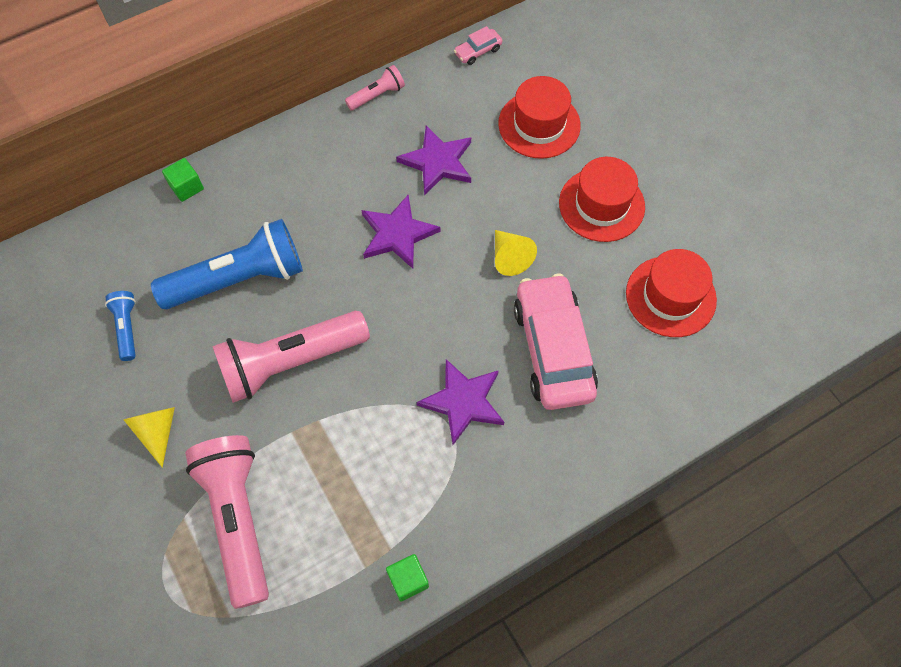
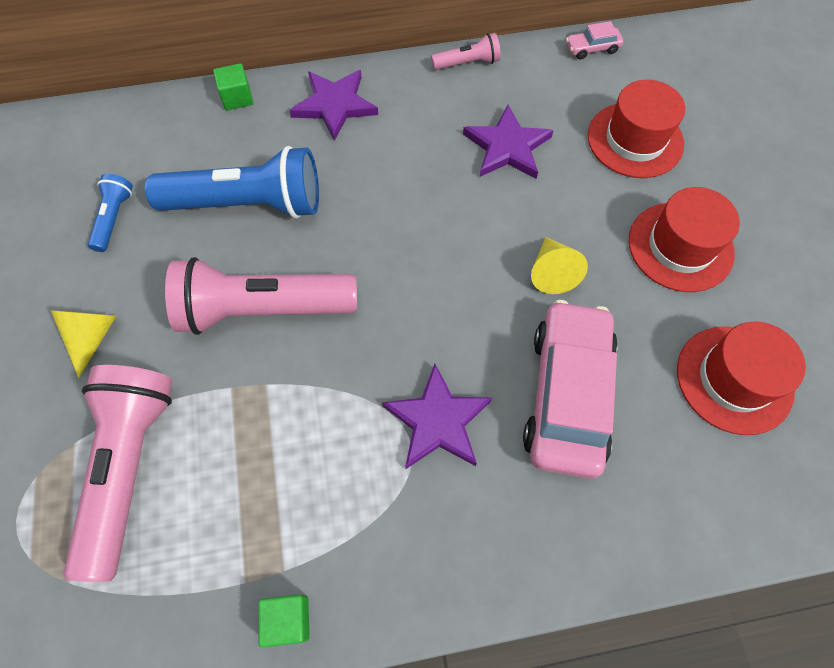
camera: 20 degrees right, 0 degrees up
purple star [362,195,440,269] -> purple star moved to [289,70,378,141]

